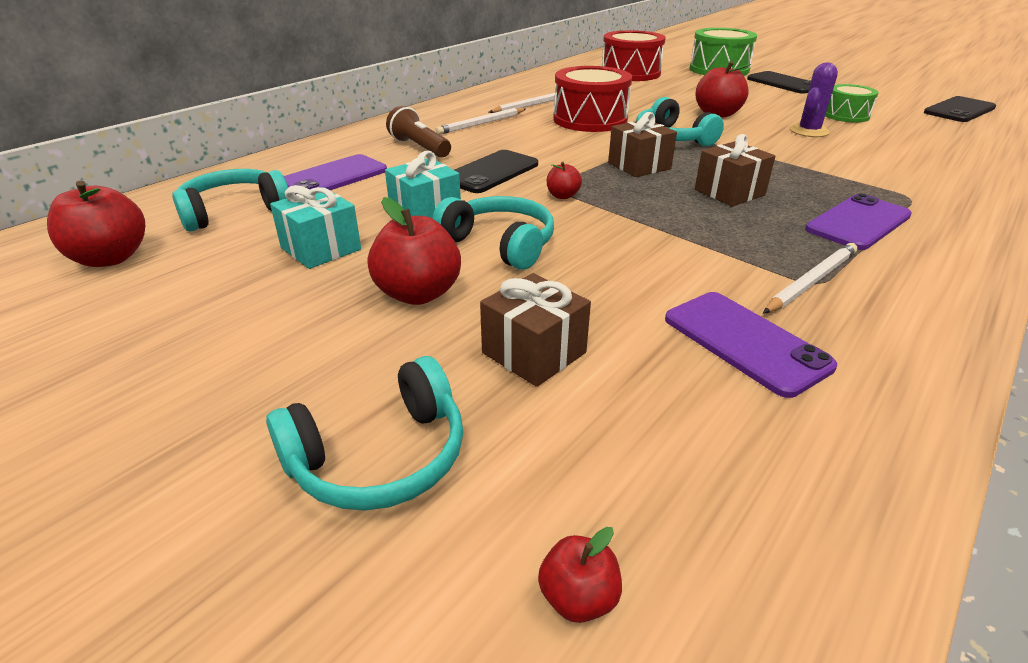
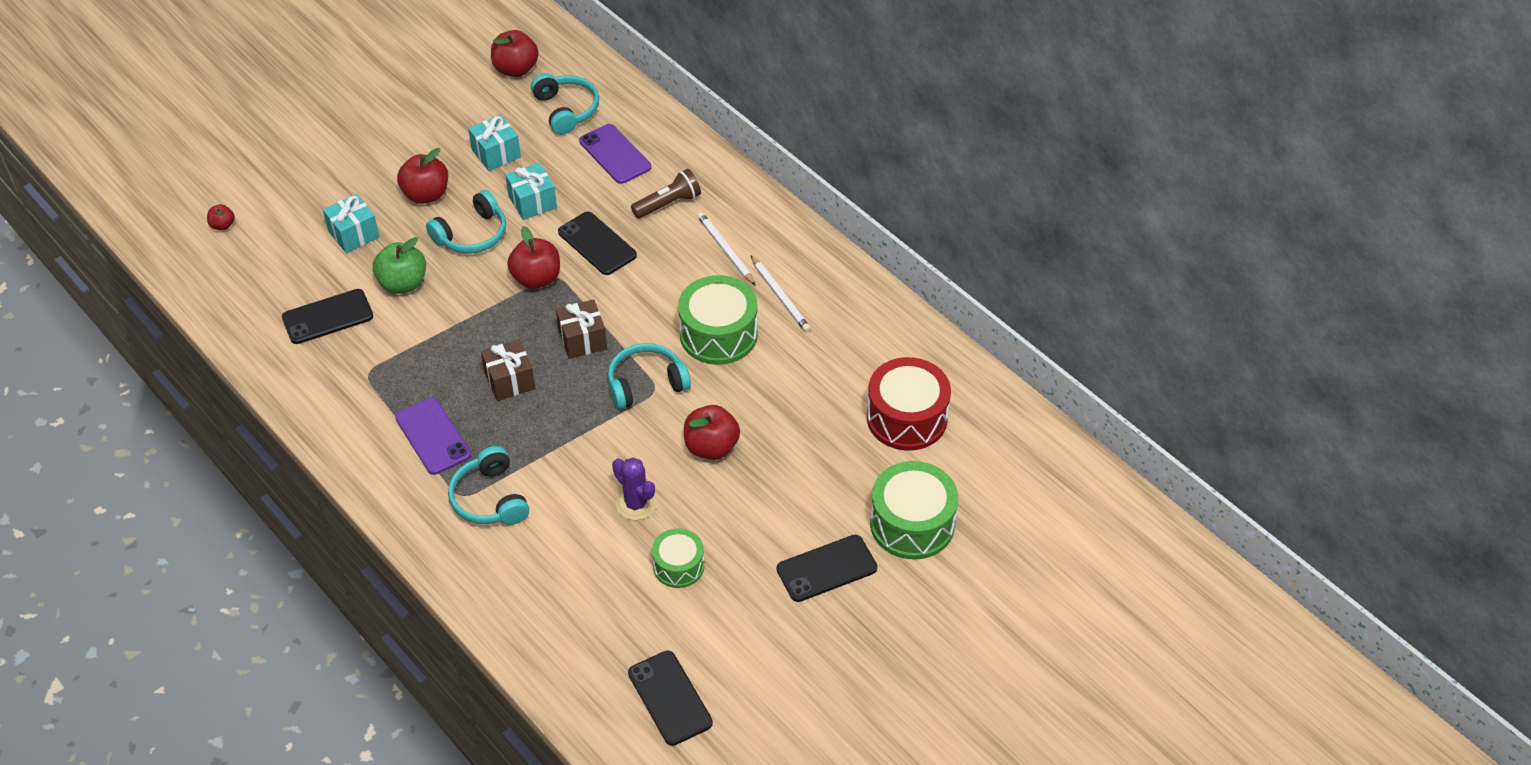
camera: 100 degrees right, 15 degrees up
turquoise headphones [266,356,463,511] -> turquoise headphones moved to [448,446,529,525]
brown gift [480,273,591,387] -> turquoise gift [323,194,380,253]
red apple [547,162,582,199] -> red apple [507,226,560,289], size x1.91
red drum [553,66,632,132] -> green drum [678,275,758,365]
purple phone [665,292,837,398] -> black phone [282,289,373,344]
white pencil [763,243,857,314] -> none
none -> green apple [373,237,426,294]

